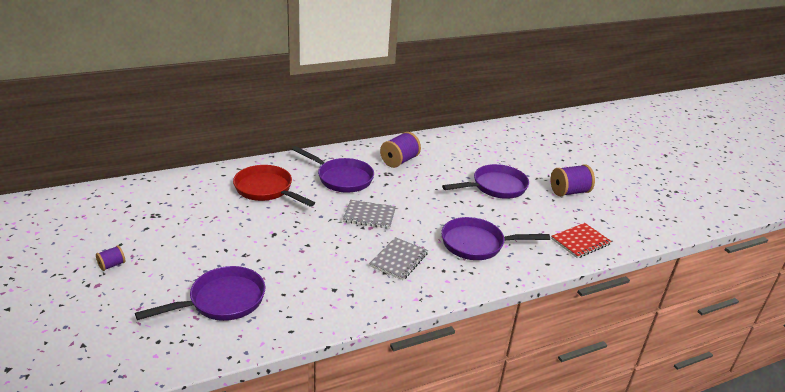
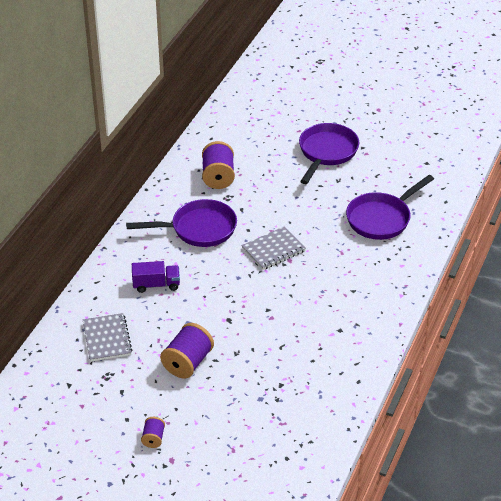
camera: 40 degrees left, 10 degrees up
purple pan [135,266,265,321] -> none
red pan [233,165,315,207] -> purple truck [132,261,180,293]
grey notebook [369,237,428,280] -> grey notebook moved to [83,313,132,362]
purple spool [550,164,595,196] -> purple spool moved to [160,323,214,379]
red notebook [551,223,612,258] -> none

